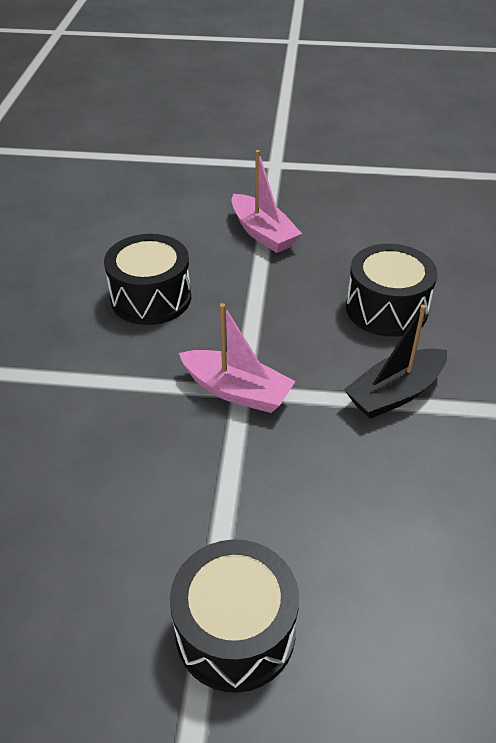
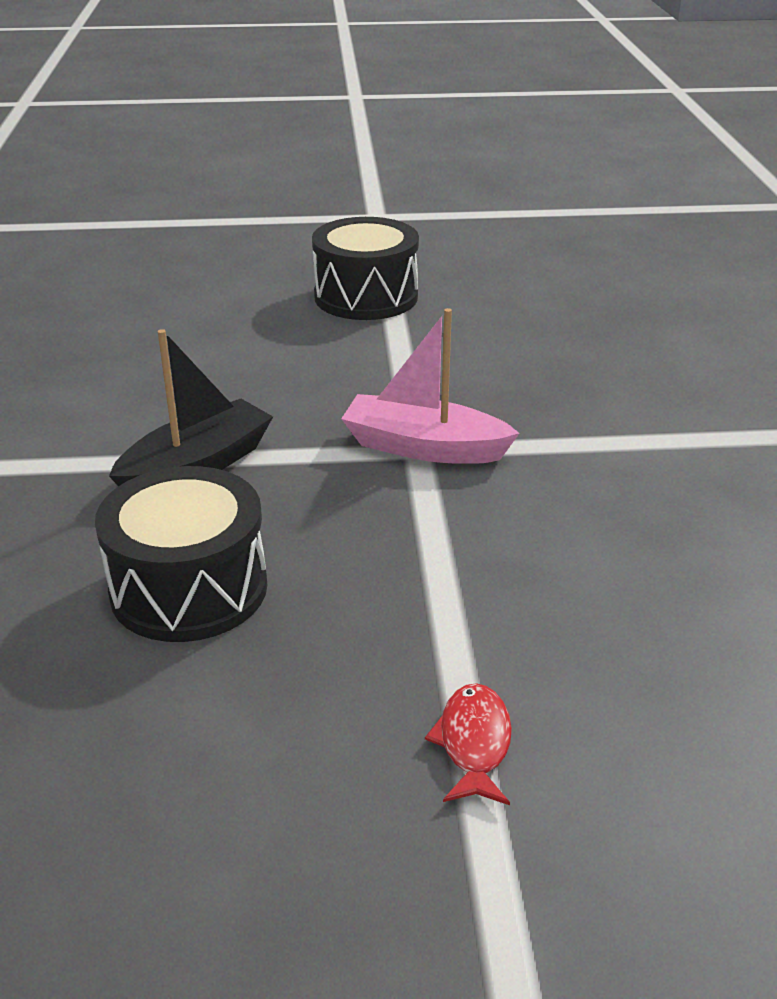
camera: 170 degrees right, 10 degrees down
black drum [104,234,191,325] -> none
pink boat [231,150,302,253] -> red fish [425,683,512,805]

